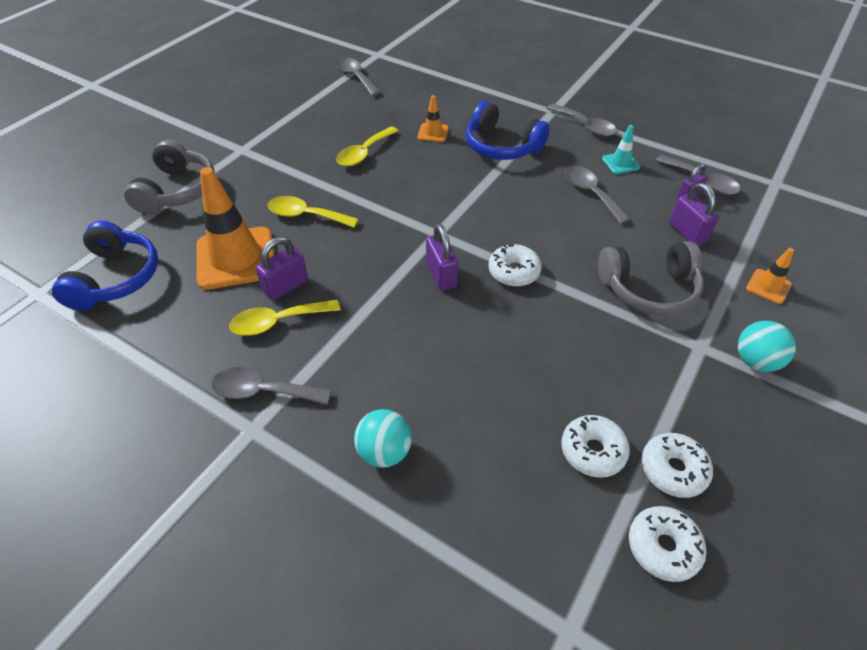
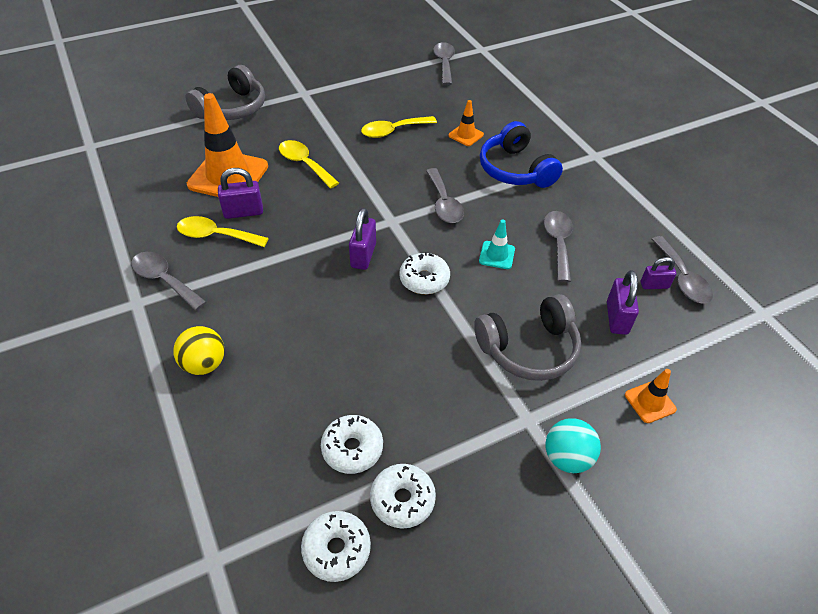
camera: 30 degrees right, 0 degrees up
blue headphones [52,220,158,311] -> none
turquoise ball [354,409,412,468] -> yellow ball [173,326,224,375]
grey spoon [547,103,617,137] -> grey spoon moved to [426,168,464,223]
grey headphones [598,241,704,316] -> grey headphones turned 45 degrees counterclockwise [474,294,581,381]
turquoise traffic cone [602,125,640,174] -> turquoise traffic cone moved to [479,219,515,269]

